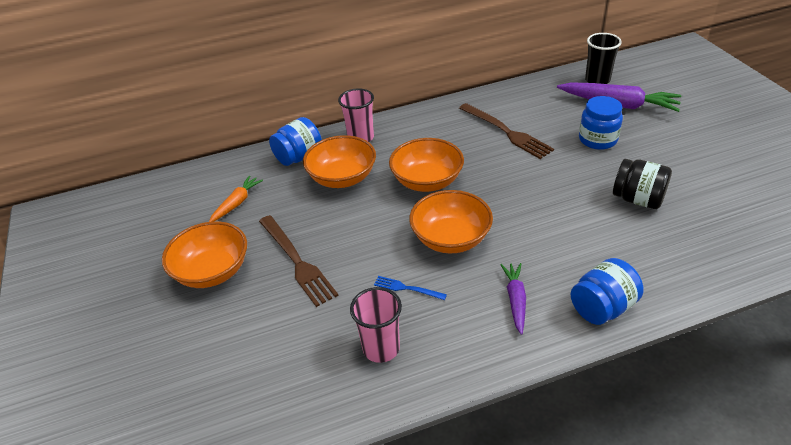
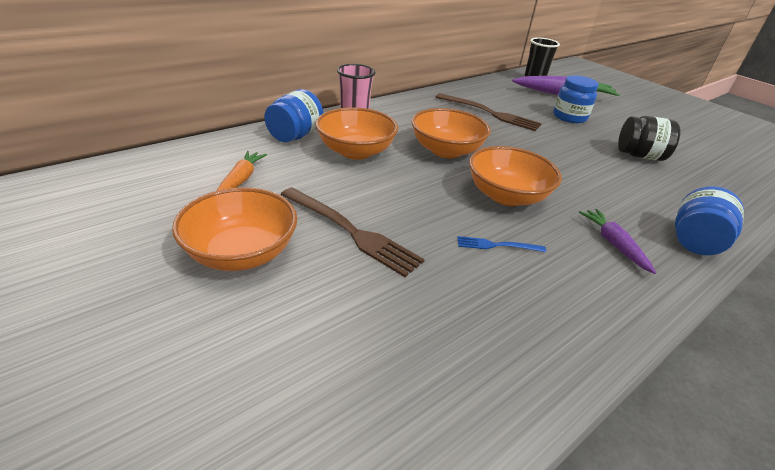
camera: 25 degrees left, 5 degrees down
pink cup [350,287,402,363] -> none

